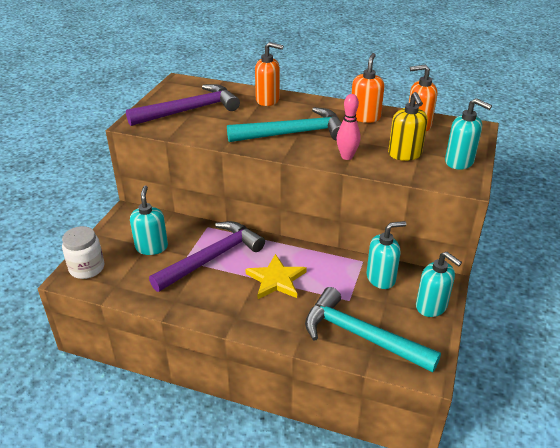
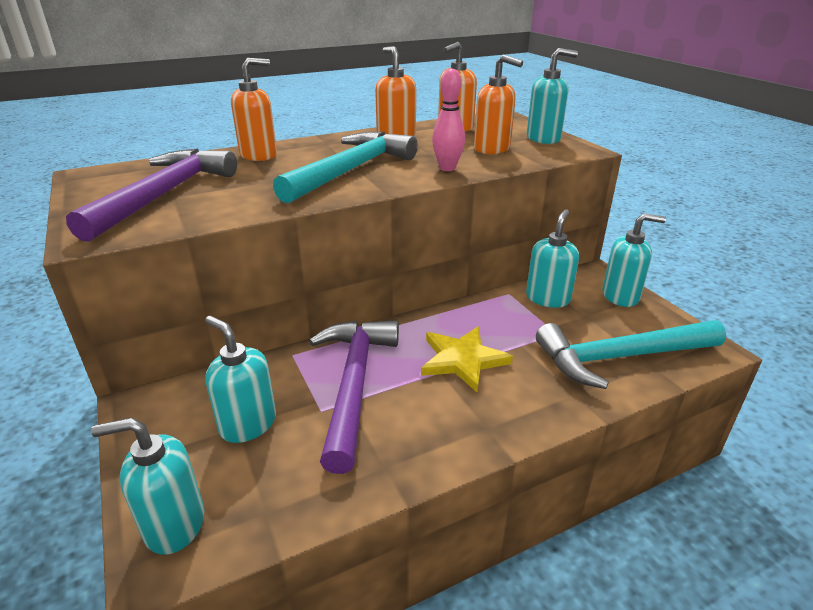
camera: 45 degrees left, 5 degrees down
white jar [62,226,104,279] -> turquoise soap dispenser [91,418,205,555]
yellow soap dispenser [388,92,428,161] -> orange soap dispenser [474,55,523,154]

